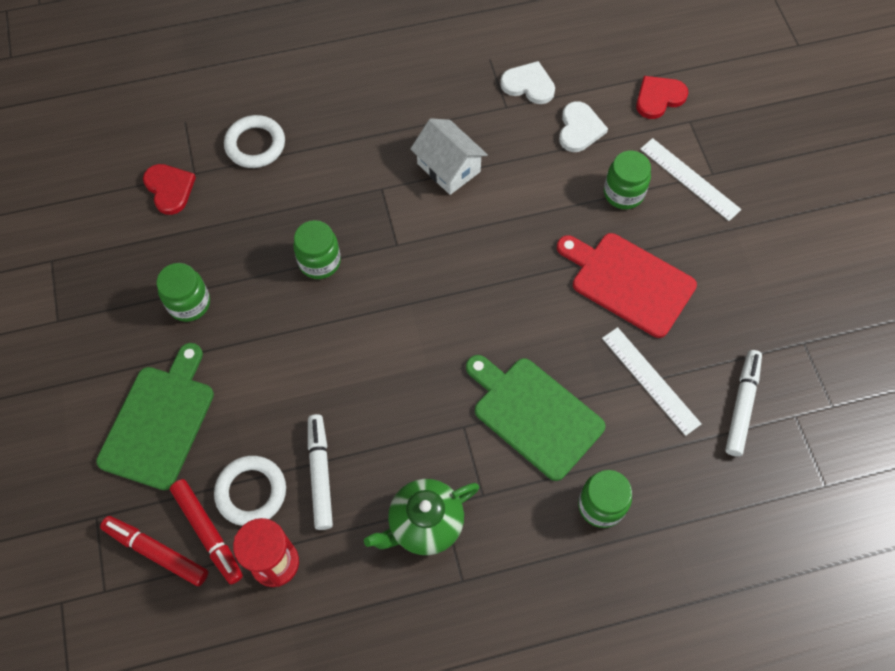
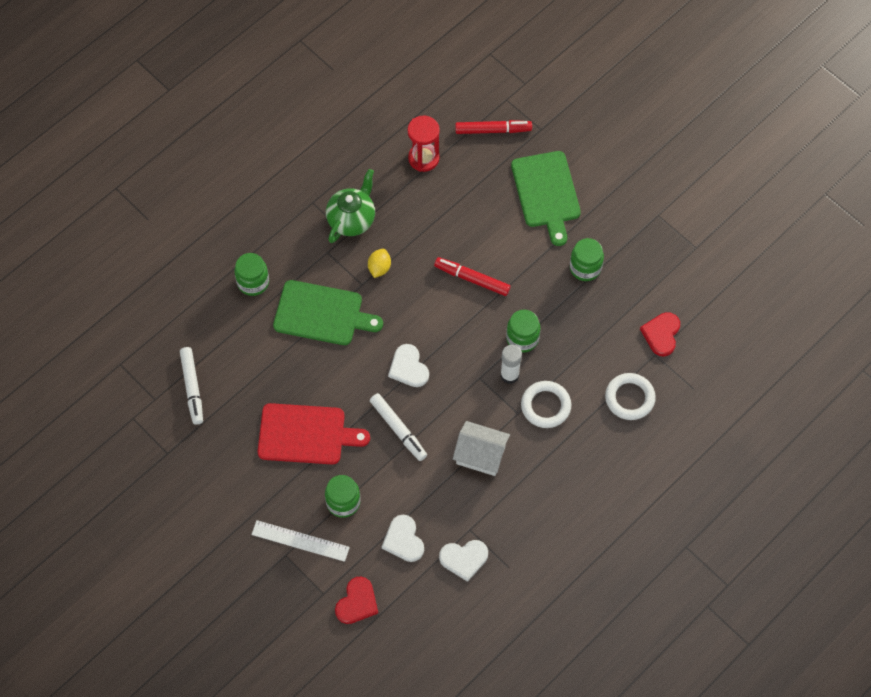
camera: 150 degrees right, 0 degrees up
red heart [143,164,196,215] -> red heart turned 75 degrees clockwise [640,312,680,357]
red marker [170,479,243,584] -> red marker moved to [434,257,511,296]
white ring [214,456,286,526] -> white ring moved to [521,381,571,428]
white marker [308,414,333,530] -> white marker moved to [370,393,427,461]
white ruler [602,327,701,436] -> none
none -> yellow lemon [368,249,391,278]
none -> white heart [388,344,429,387]
none -> white glue stick [501,345,522,384]

